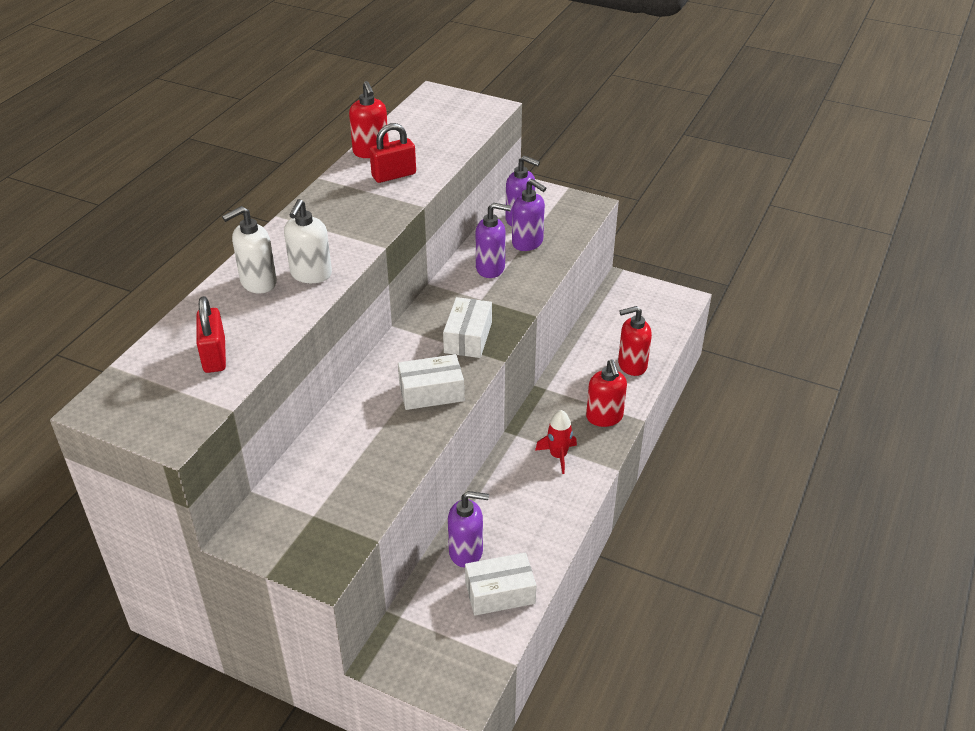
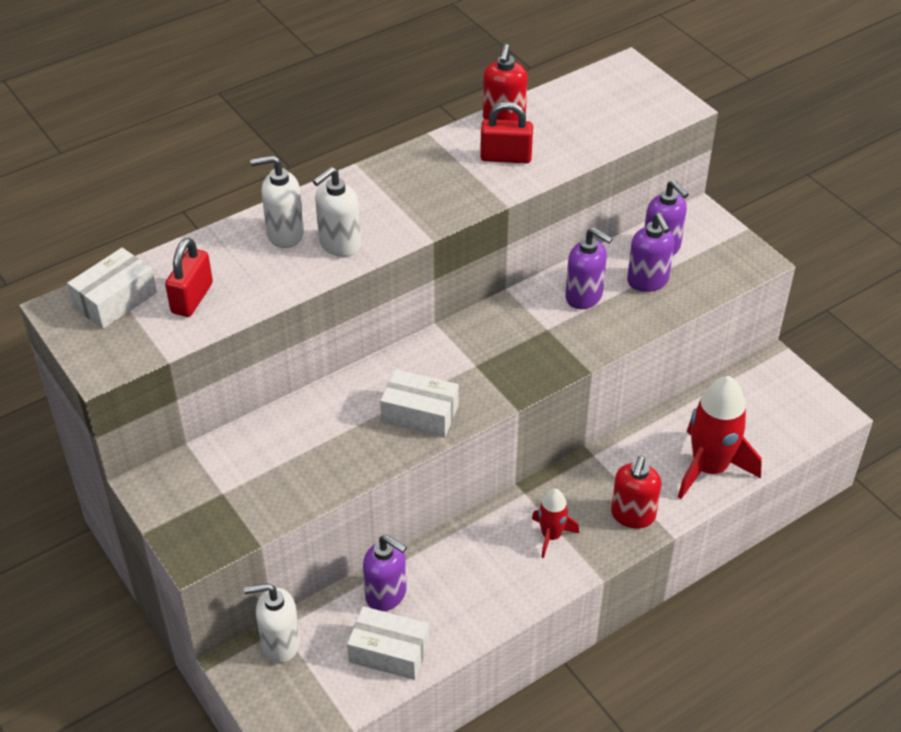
camera: 30 degrees right, 5 degrees up
white box [443,297,492,358] -> white box moved to [67,248,157,329]
red soap dispenser [618,306,652,376] -> red rocket [678,376,762,499]
none -> white soap dispenser [244,583,300,663]

